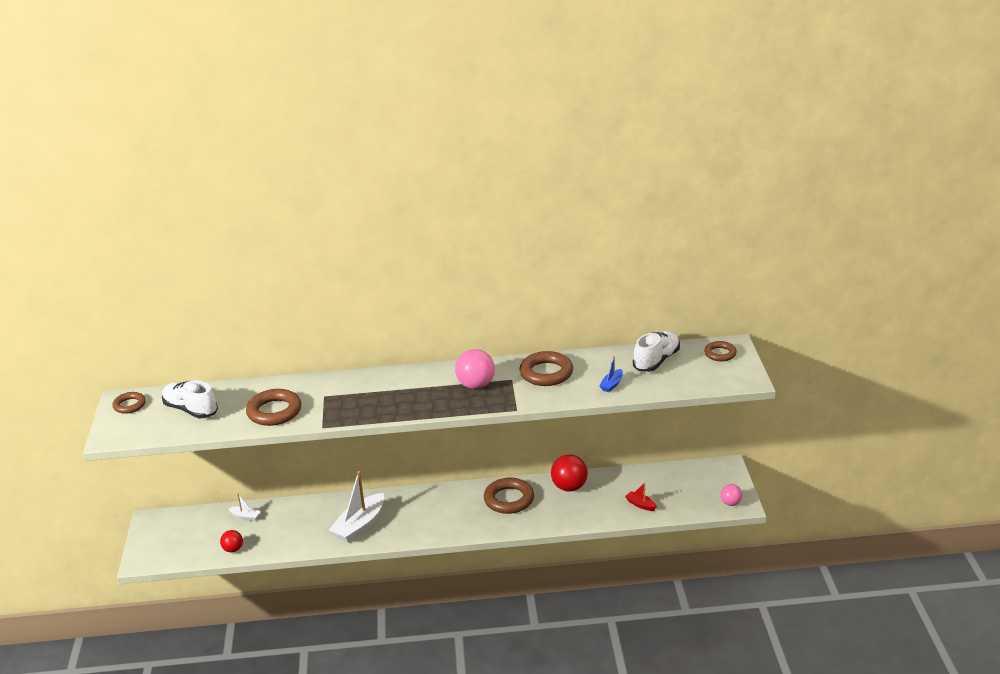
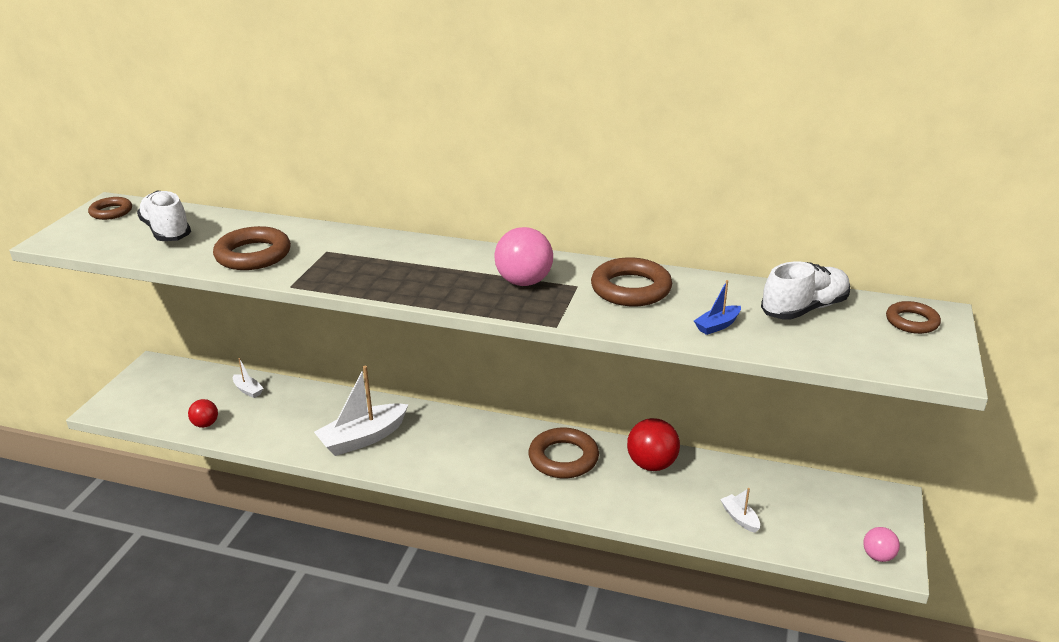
camera: 20 degrees right, 0 degrees up
red boat [625,483,657,511] -> white boat [720,488,760,533]

